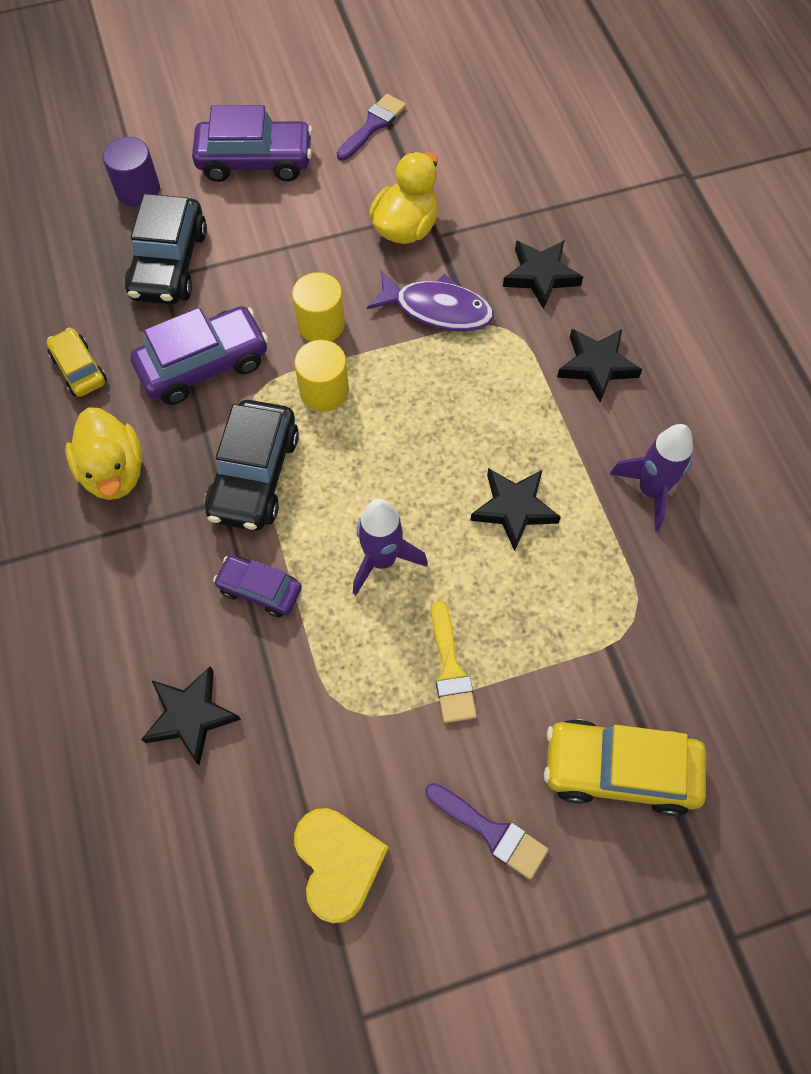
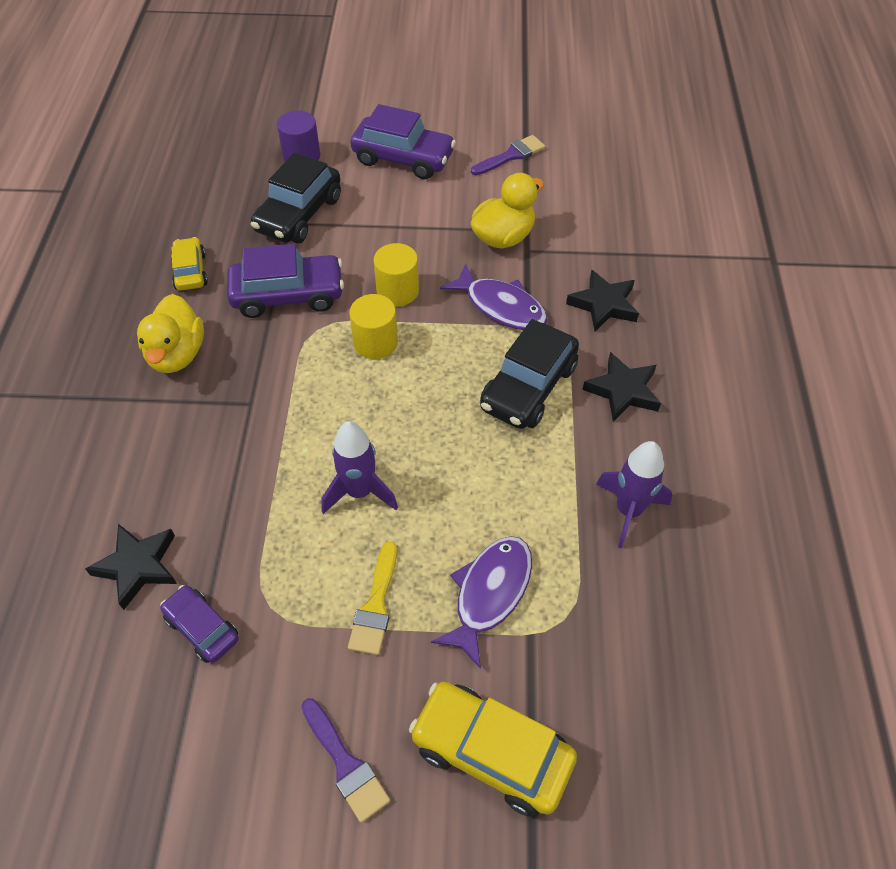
camera: 20 degrees right, 10 degrees down
black car [205,400,299,531] -> black car moved to [480,319,579,429]
purple car [213,555,302,617] -> purple car moved to [160,585,239,663]
yellow heart [294,808,389,923] -> none
black star [470,468,561,551] -> none
none -> purple fish [431,536,532,669]

